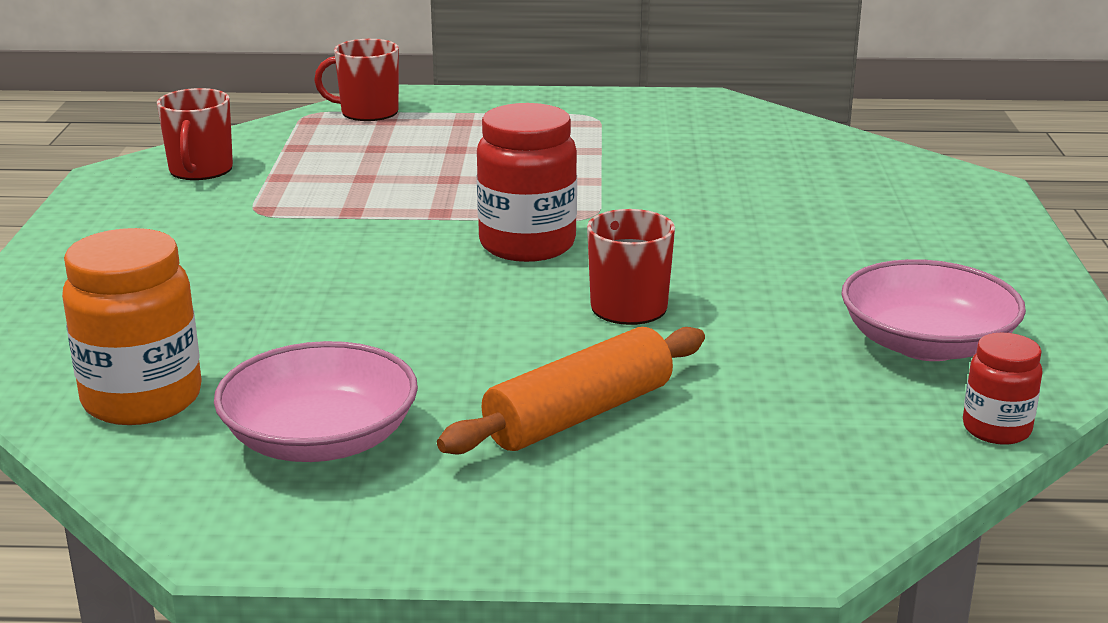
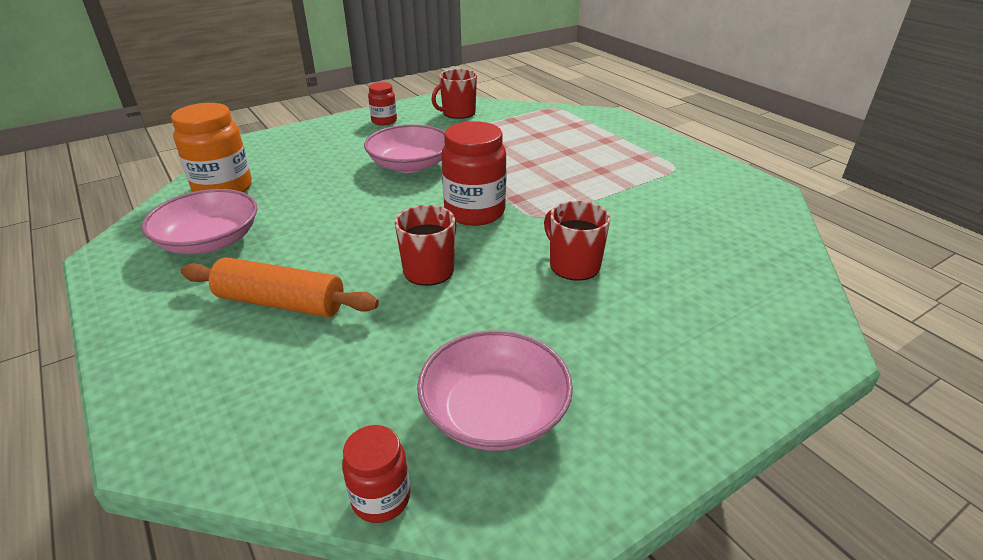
camera: 55 degrees right, 10 degrees up
red mug [314,39,399,121] -> red mug moved to [544,201,610,281]
none -> pink bowl [364,124,445,173]
none -> red jar [368,82,397,125]

